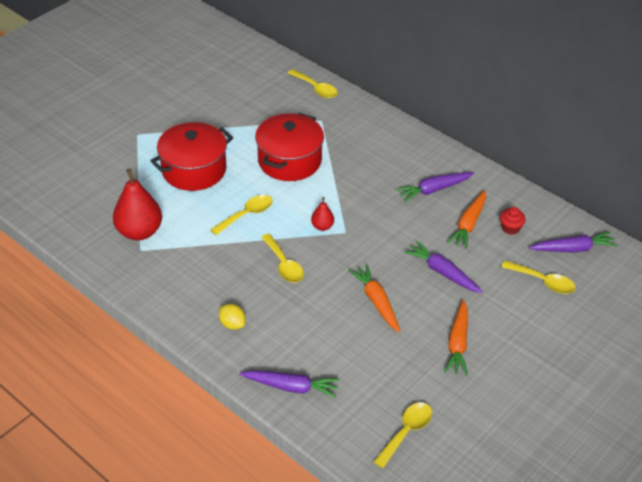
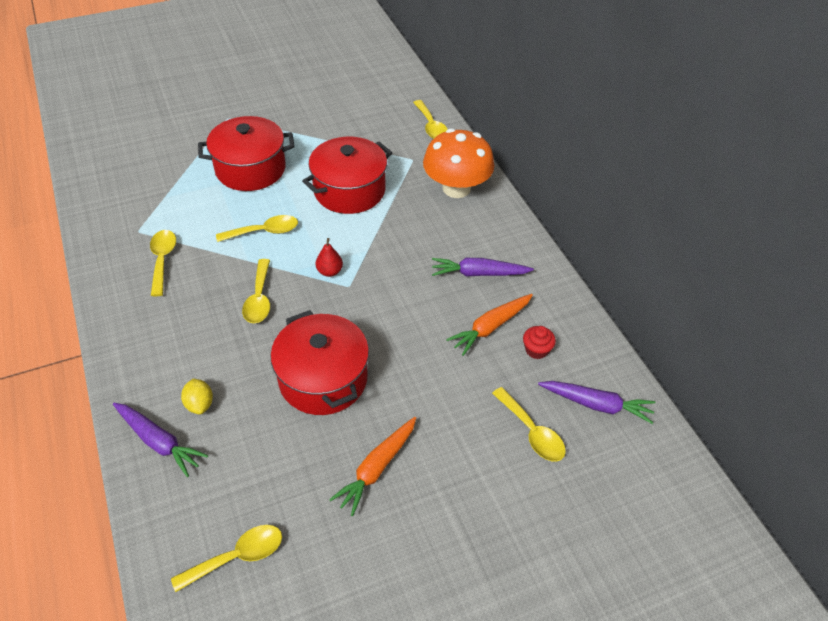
camera: 25 degrees right, 5 degrees up
red pear [113,169,162,240] -> none
yellow lemon [219,304,246,330] -> yellow lemon moved to [181,378,213,414]
orange carrot [348,264,400,332] -> red pot [270,310,369,415]
purple carrot [404,241,483,293] -> none
none -> yellow spoon [150,230,176,296]
none -> orange mushroom [423,128,495,198]

